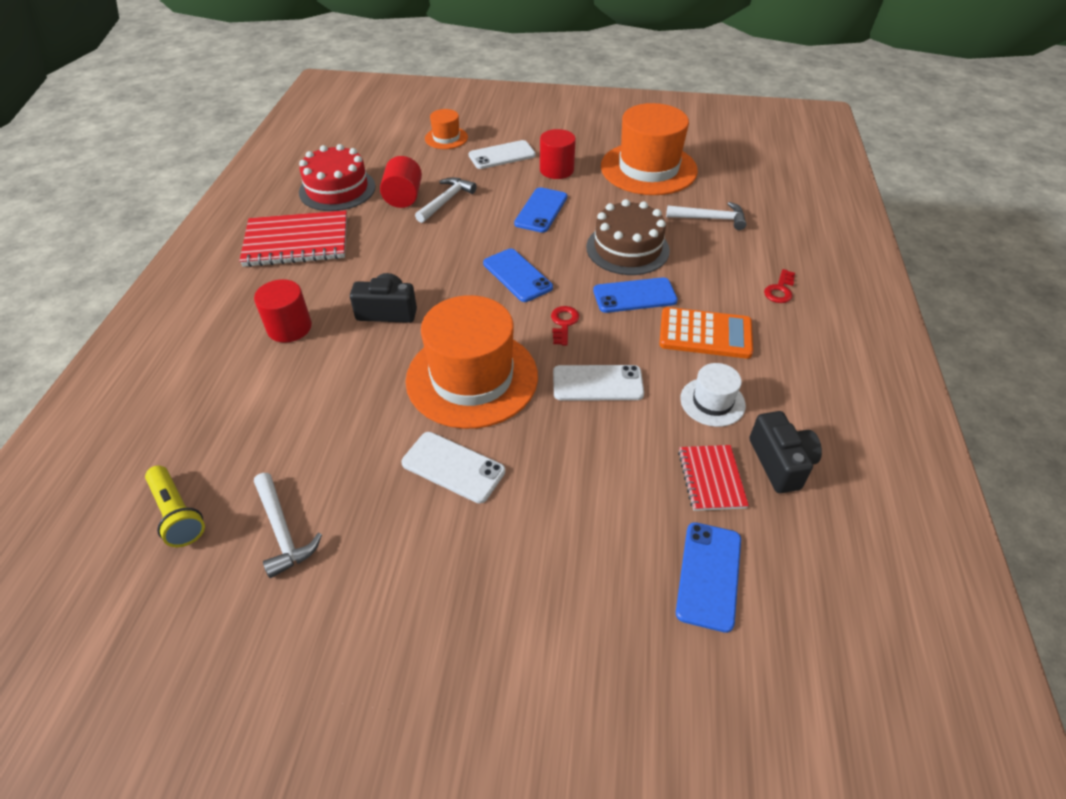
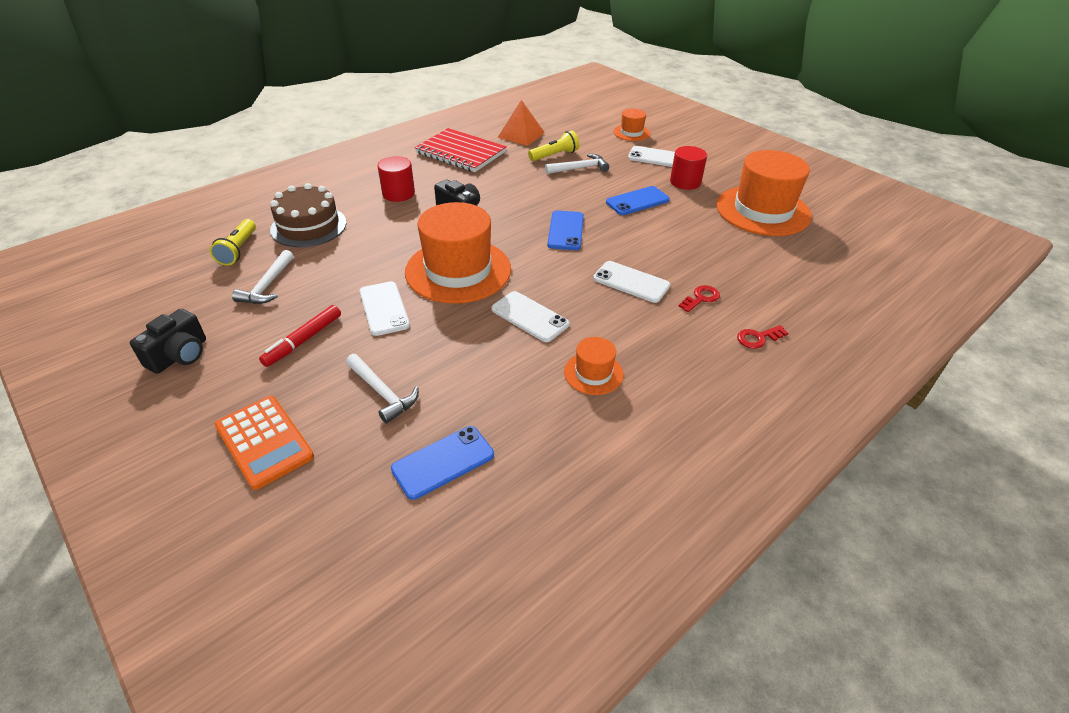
camera: 40 degrees right, 5 degrees down
red cake [299,144,375,211] -> orange pyramid [497,100,545,146]
red cylinder [380,156,422,208] -> yellow flashlight [528,130,579,161]
red key [551,306,579,346] -> red key moved to [679,285,720,312]
brown cake [586,199,670,275] -> brown cake moved to [270,183,347,247]
blue phone [593,277,678,313] -> white phone [593,261,670,303]
orange calculator [659,307,753,359] -> orange calculator moved to [215,396,314,490]
white hammer [666,202,746,230] -> white hammer moved to [346,354,419,424]
red notebook [678,445,749,511] -> none
white hat [680,363,746,427] -> orange hat [564,337,623,395]
black camera [749,411,822,493] -> black camera moved to [130,309,206,374]
none -> red marker [259,305,341,367]

